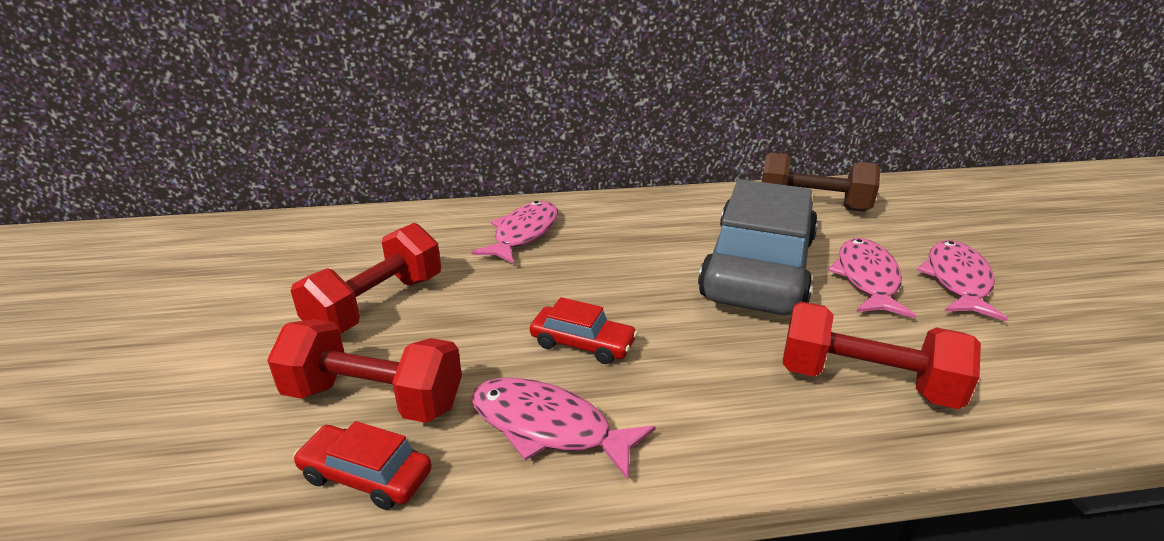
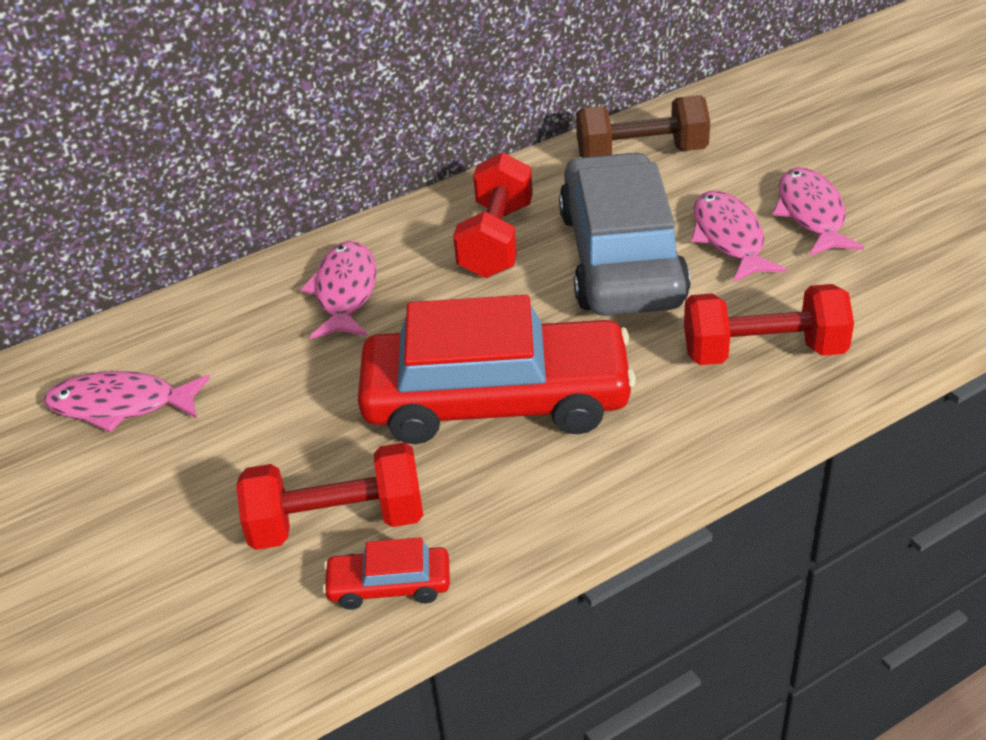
camera: 20 degrees left, 10 degrees up
red dumbbell [291,223,441,334] -> red dumbbell moved to [453,152,533,278]
pink fish [471,378,656,480] -> pink fish moved to [44,371,210,432]
red car [530,297,638,364] -> red car [358,295,636,444], size x2.47

